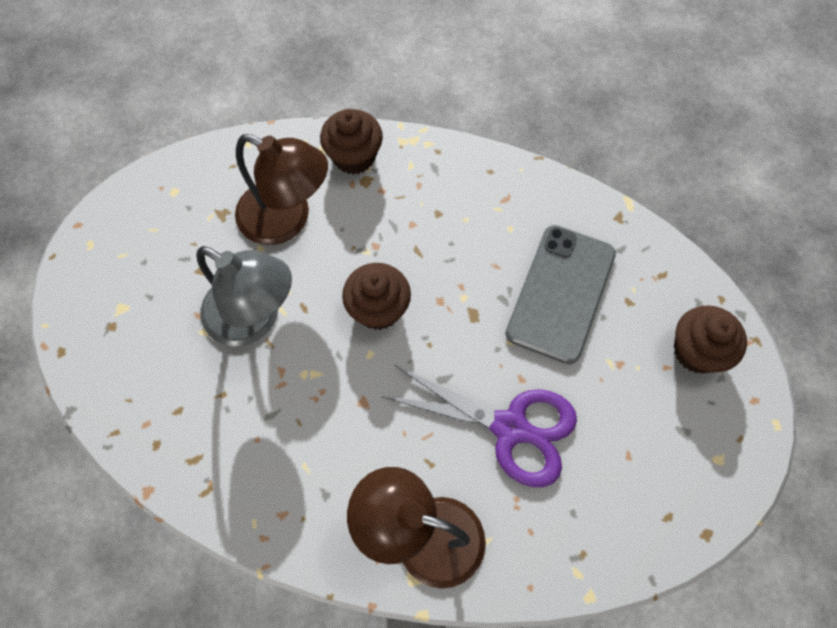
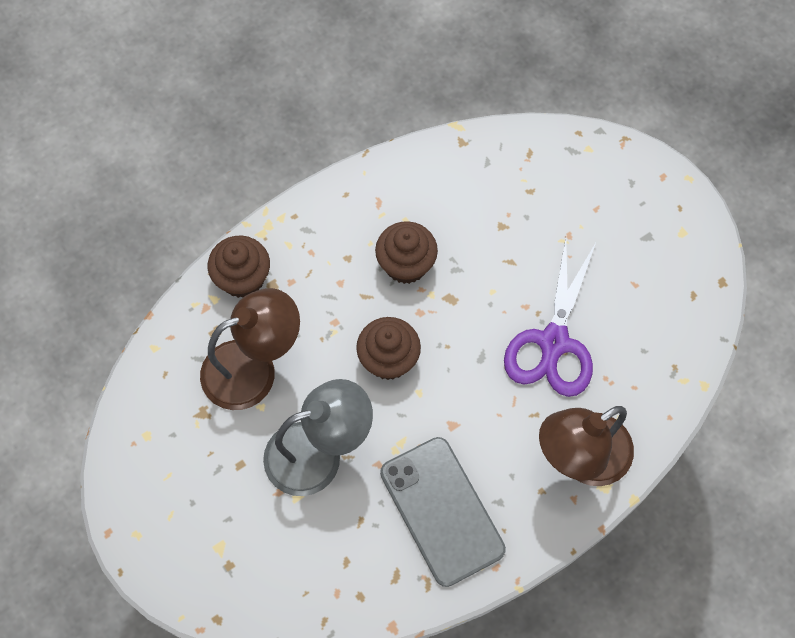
camera: 50 degrees left, 0 degrees up
purple scissors [381,365,577,487] -> purple scissors turned 135 degrees clockwise [504,238,596,397]
grey phone [506,225,616,364] -> grey phone moved to [380,437,506,587]
brown cupcake [674,305,747,373] -> brown cupcake moved to [375,221,438,284]

